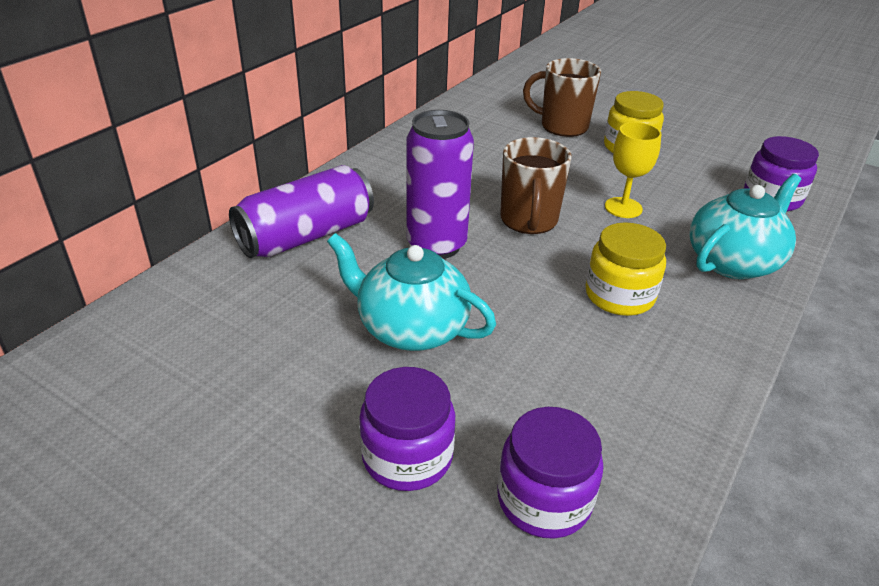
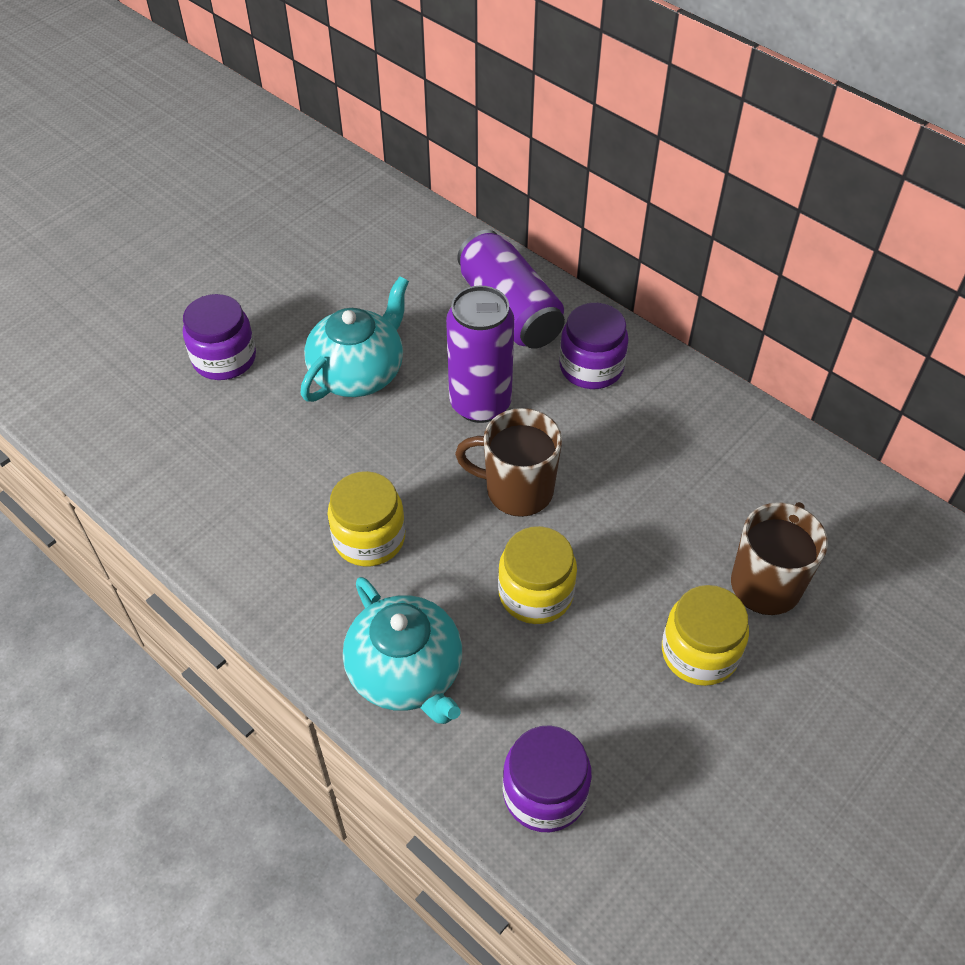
camera: 100 degrees right, 15 degrees up
purple jar [497,407,604,539] -> purple jar moved to [559,303,629,389]
yellow goblet [605,122,661,218] -> yellow jar [498,526,577,624]

